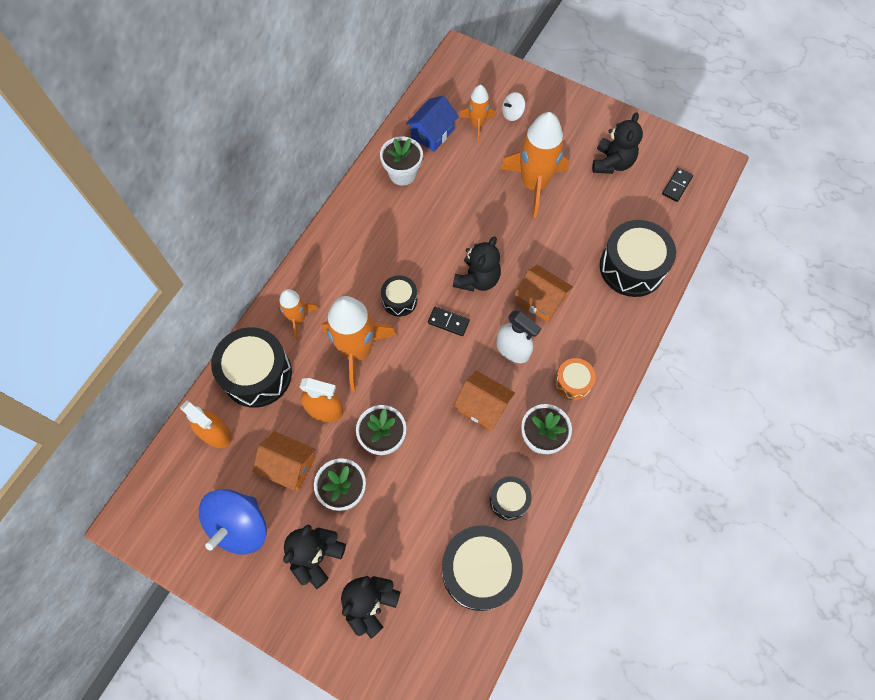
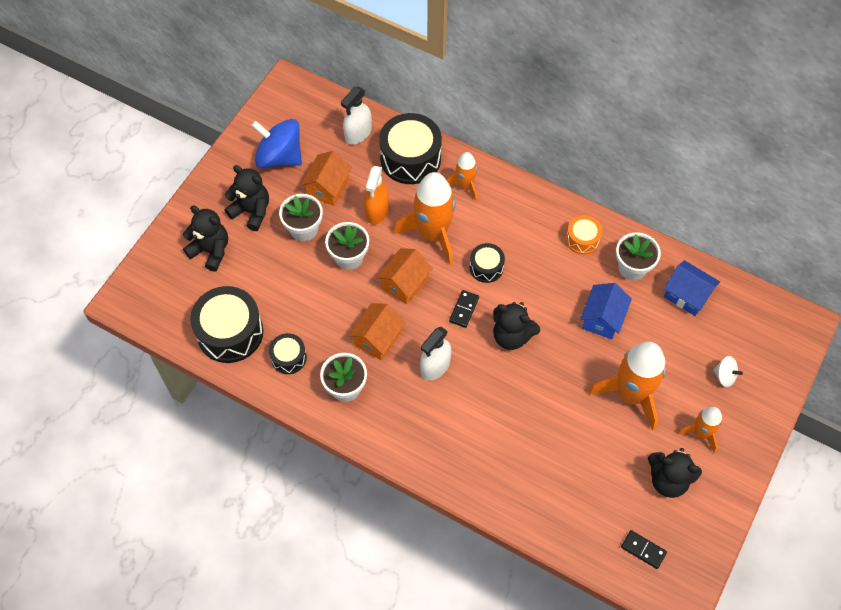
camera: 90 degrees right, 5 degrees down
orange spray bottle [180,400,232,448] -> white spray bottle [341,87,372,145]
orange rocket [460,85,495,141] -> orange rocket moved to [678,407,722,453]
white spinning top [502,92,525,121] -> white spinning top turned 150 degrees clockwise [713,356,743,387]
orange house [515,265,573,322] -> orange house moved to [376,248,433,304]
orange drum [555,358,596,400] -> orange drum moved to [566,215,602,254]
black drum [600,220,676,297] -> none
none -> blue house [580,283,632,339]

